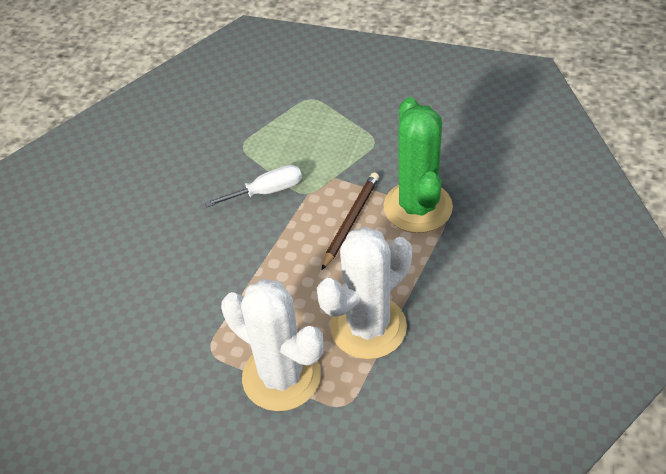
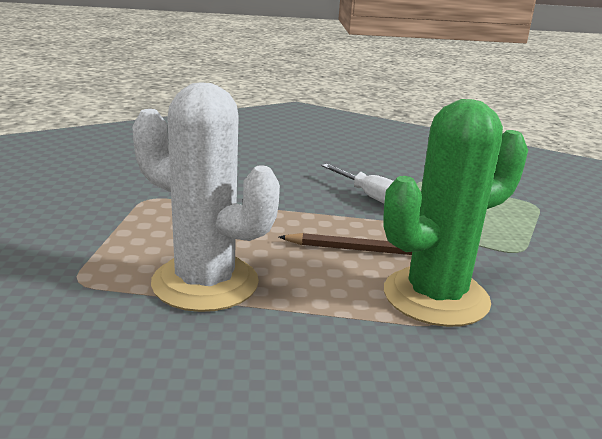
camera: 65 degrees right, 25 degrees down
white cactus [221,279,323,411] -> none

